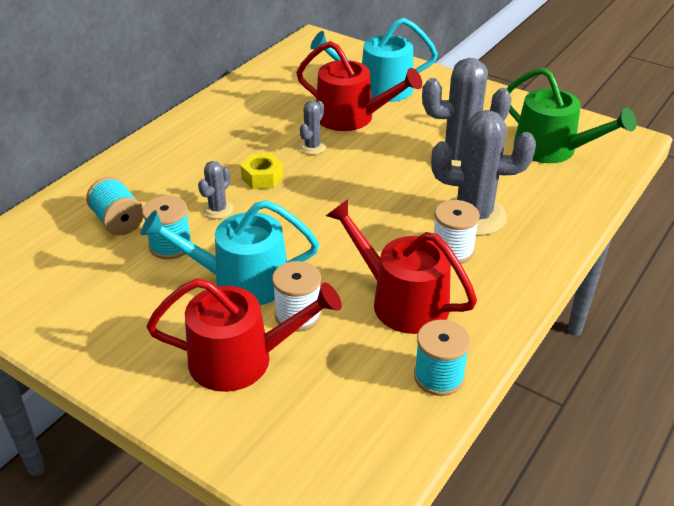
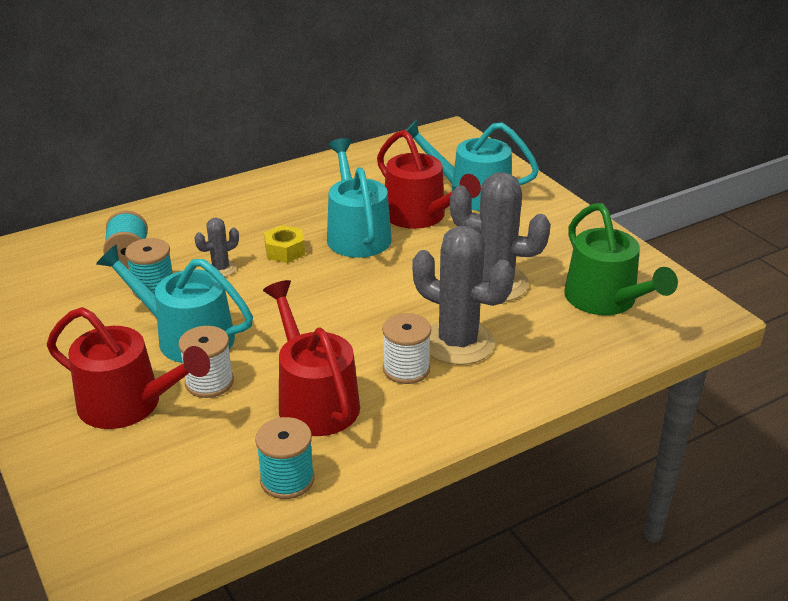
camera: 25 degrees right, 5 degrees down
grey cactus [299,101,327,155] -> turquoise watering can [327,138,392,258]

